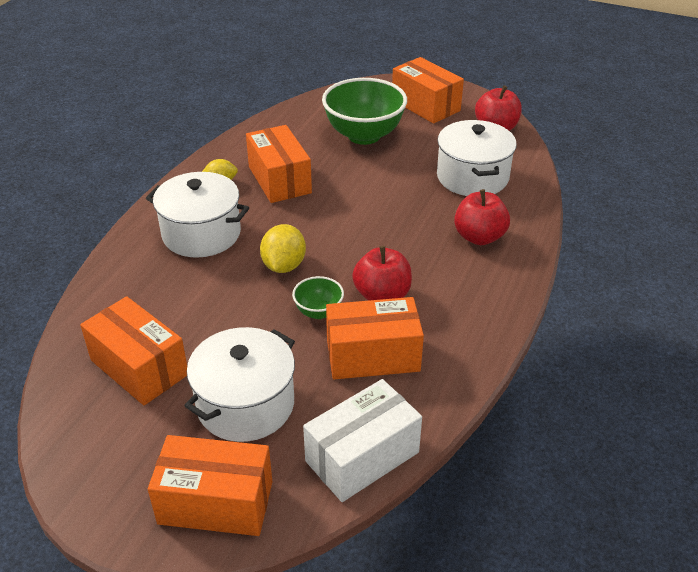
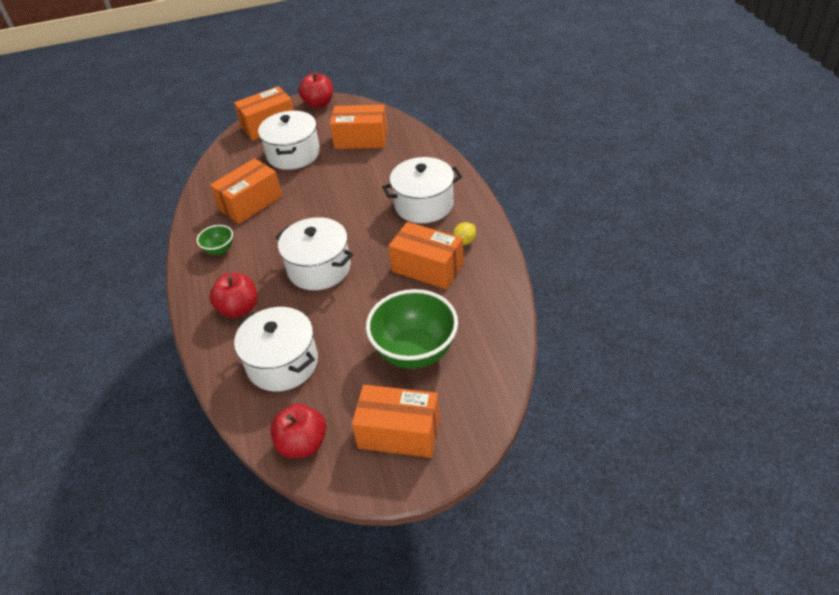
camera: 145 degrees right, 5 degrees up
yellow lemon [260,224,306,273] -> none
green bowl [292,276,344,319] -> green bowl moved to [197,225,233,255]
white box [303,379,422,502] -> none
red apple [352,246,412,301] -> red apple moved to [299,72,333,108]
none -> white pot [276,217,353,290]

